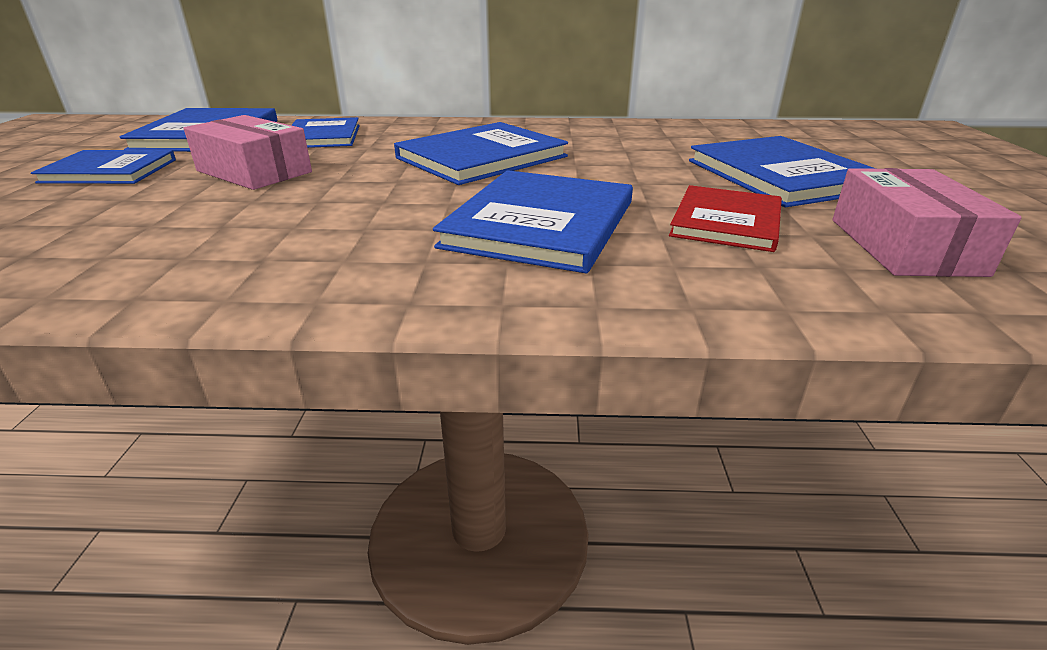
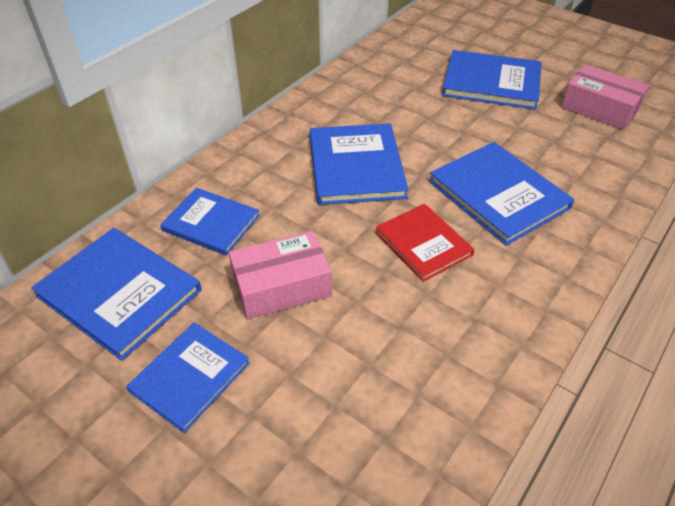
camera: 55 degrees left, 15 degrees up
red book [669,185,782,252] -> red book moved to [375,204,475,282]

